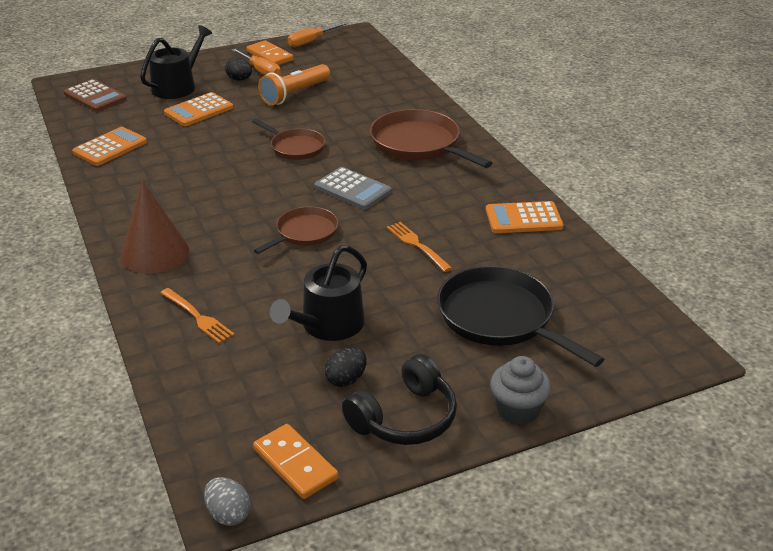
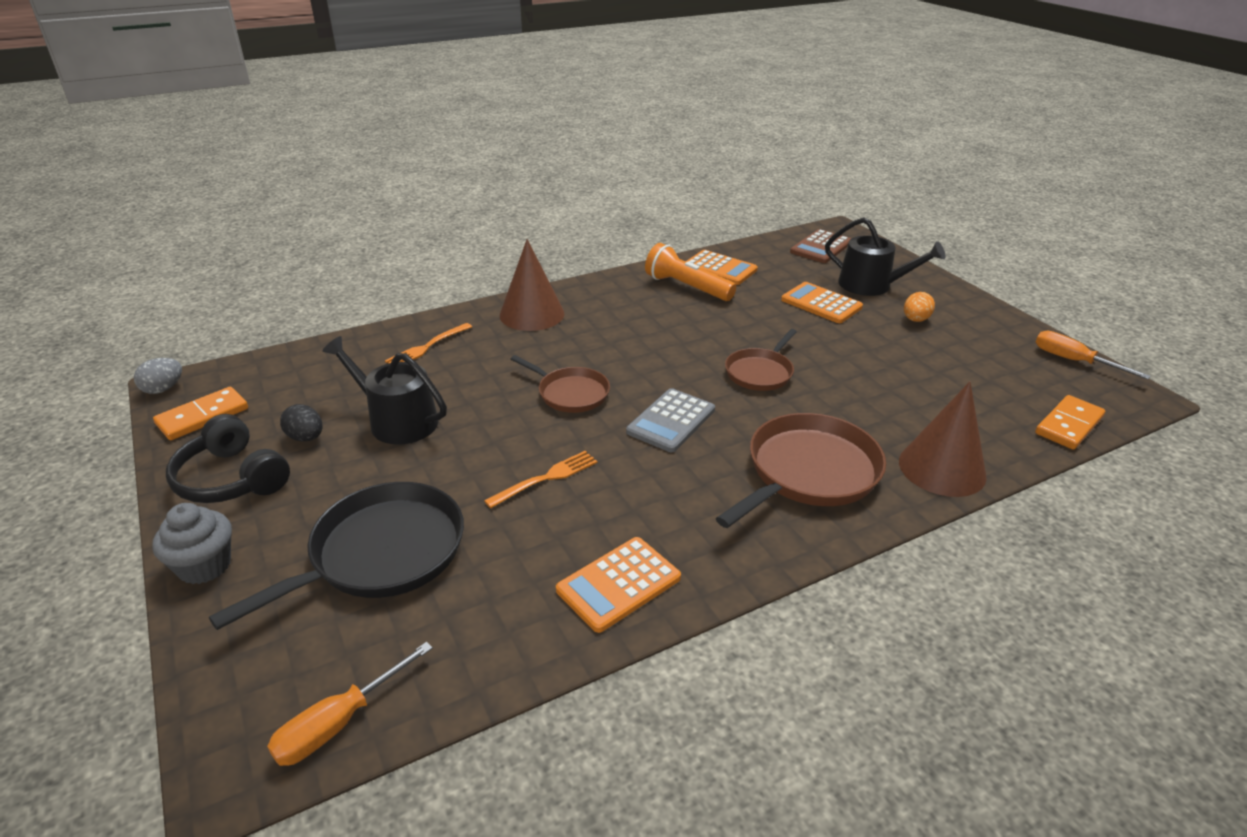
camera: 85 degrees right, 0 degrees up
black egg [225,57,252,81] -> orange egg [904,292,935,322]
orange screwdriver [231,49,281,75] -> orange screwdriver moved to [267,642,433,766]
orange domino [247,40,294,65] -> orange domino moved to [1035,395,1105,450]
orange flashlight [258,64,330,106] -> orange flashlight moved to [645,243,736,301]
orange calculator [486,201,564,233] -> orange calculator turned 120 degrees counterclockwise [556,537,681,633]
none -> brown cone [899,381,987,497]

